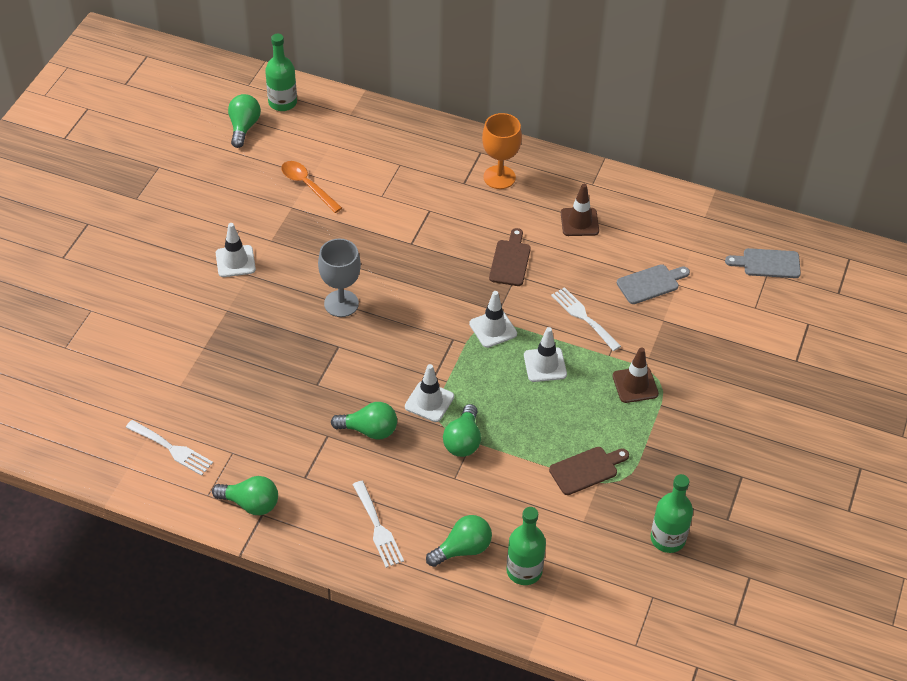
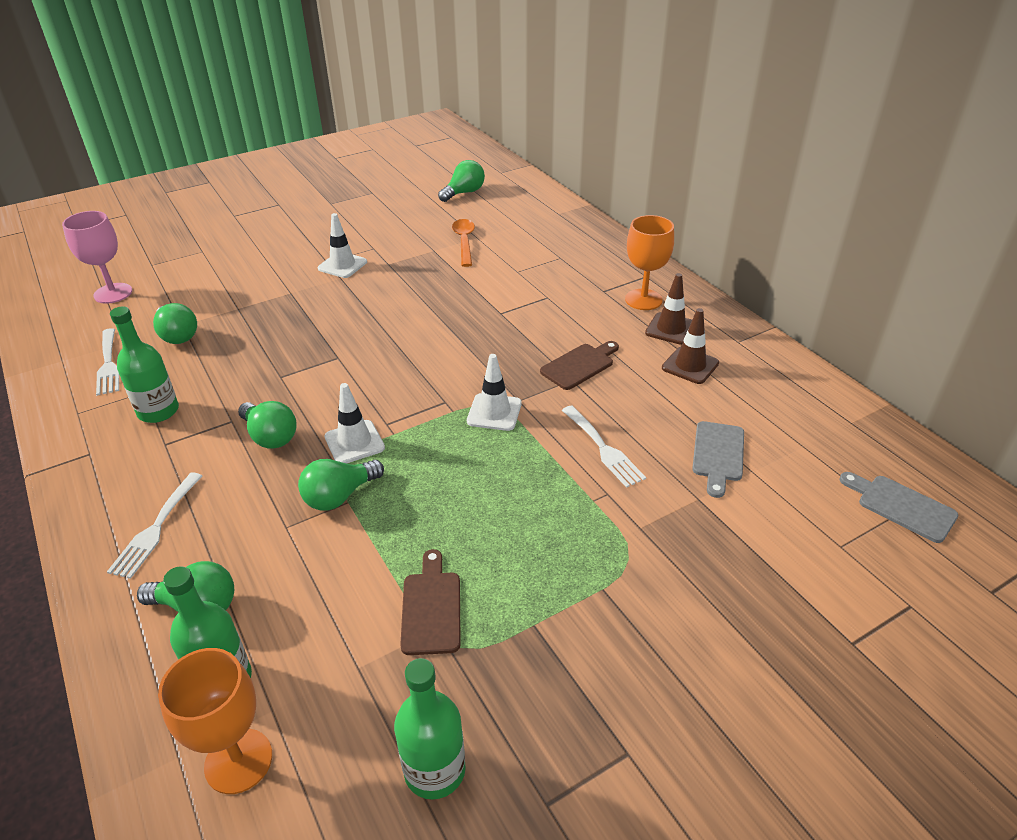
camera: 40 degrees right, 10 degrees down
green light bulb [212,476,278,515] -> green light bulb moved to [153,303,197,344]
green bottle [265,34,297,111] -> green bottle moved to [110,306,179,423]
grey goblet [318,239,361,317] -> none
white traffic cone [524,327,567,382] -> none
brown cutting board [549,447,629,495] -> brown cutting board turned 105 degrees counterclockwise [400,549,461,655]
white fork [551,287,621,351] -> white fork turned 150 degrees clockwise [562,405,646,488]
brown traffic cone [612,347,659,403] -> brown traffic cone moved to [645,273,692,345]
grey cutting board [617,264,690,304] -> grey cutting board turned 90 degrees clockwise [692,421,744,498]
none -> pink goblet [62,211,132,304]
none -> orange goblet [158,648,272,794]

